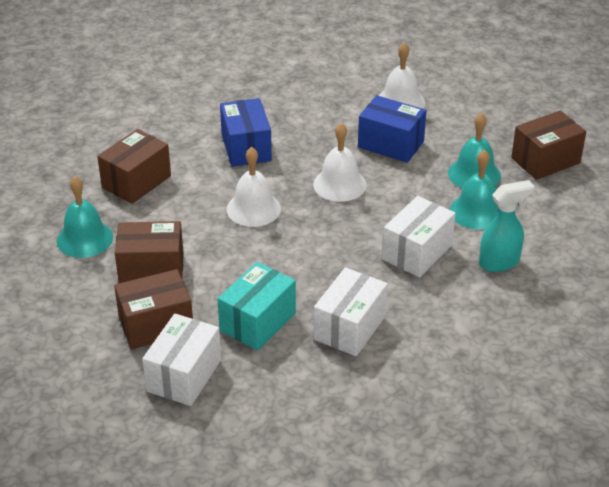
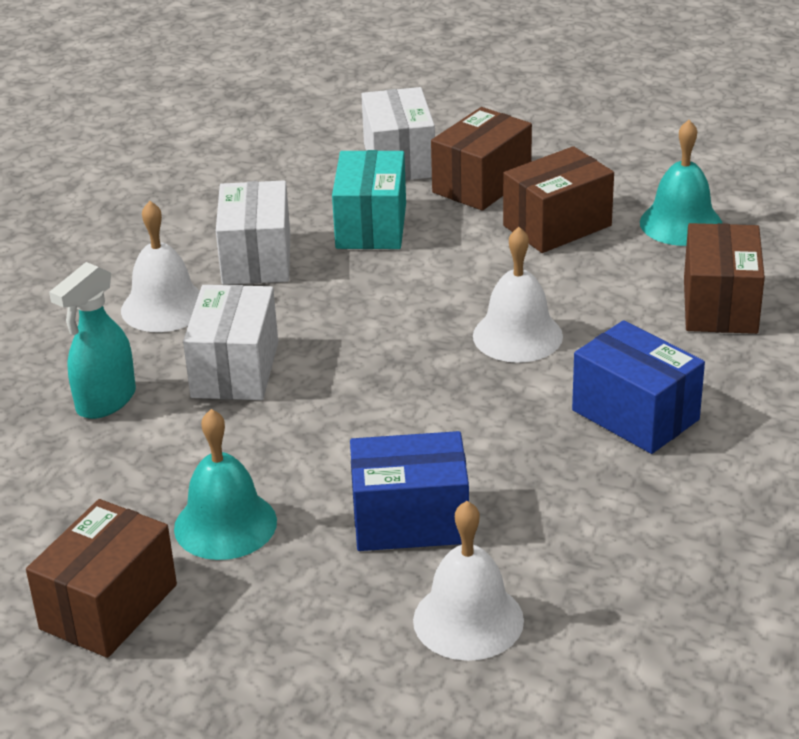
camera: 150 degrees right, 5 degrees down
white bell [313,123,367,202] -> white bell moved to [121,201,200,332]
turquoise bell [450,149,499,230] -> none

